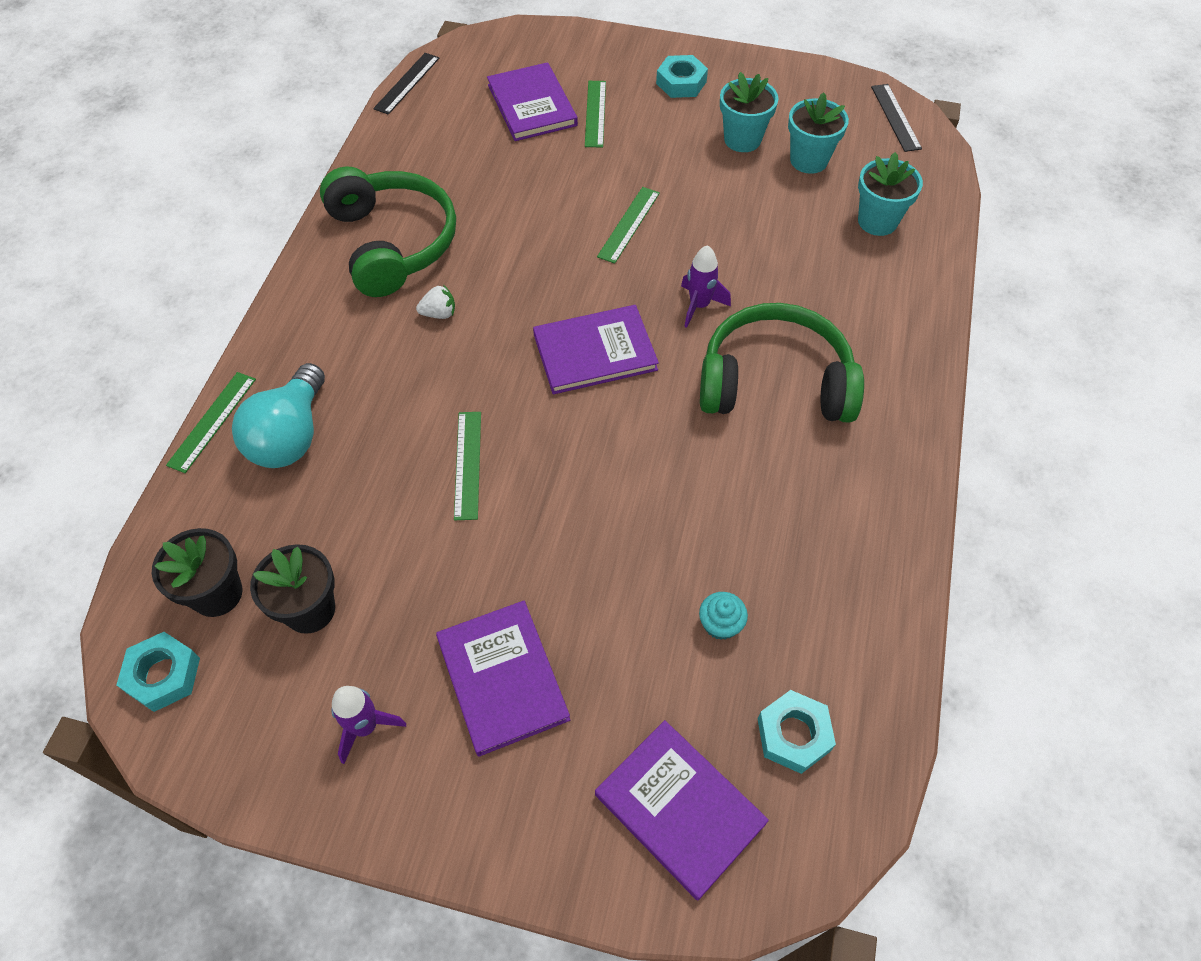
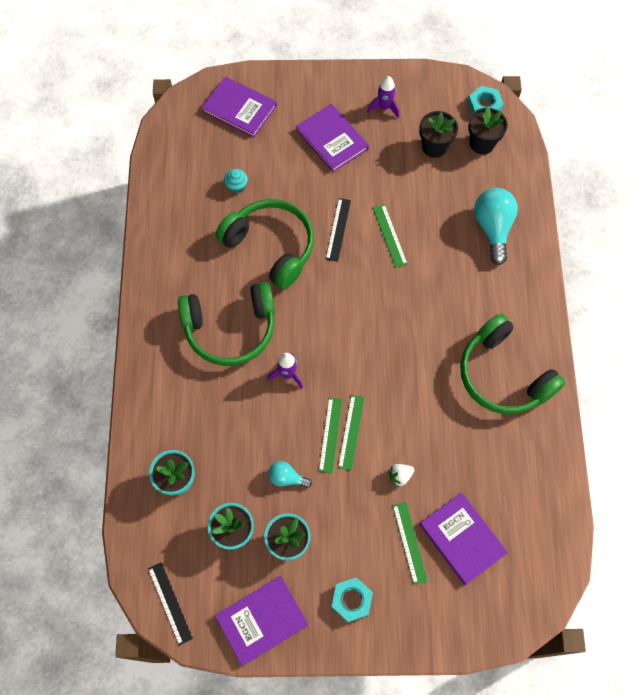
camera: 165 degrees right, 10 degrees up
green ruler [166,372,256,473] -> green ruler moved to [319,398,343,473]
black ruler [373,53,440,115] -> black ruler moved to [326,198,351,262]
white strawberry [416,285,455,319] -> white strawberry moved to [388,464,414,487]
purple book [533,305,659,394] -> purple book moved to [215,576,308,666]
turquoise nut [758,690,836,774] -> none
none -> green headphones [216,199,314,290]
none -> turquoise light bulb [268,461,312,488]

